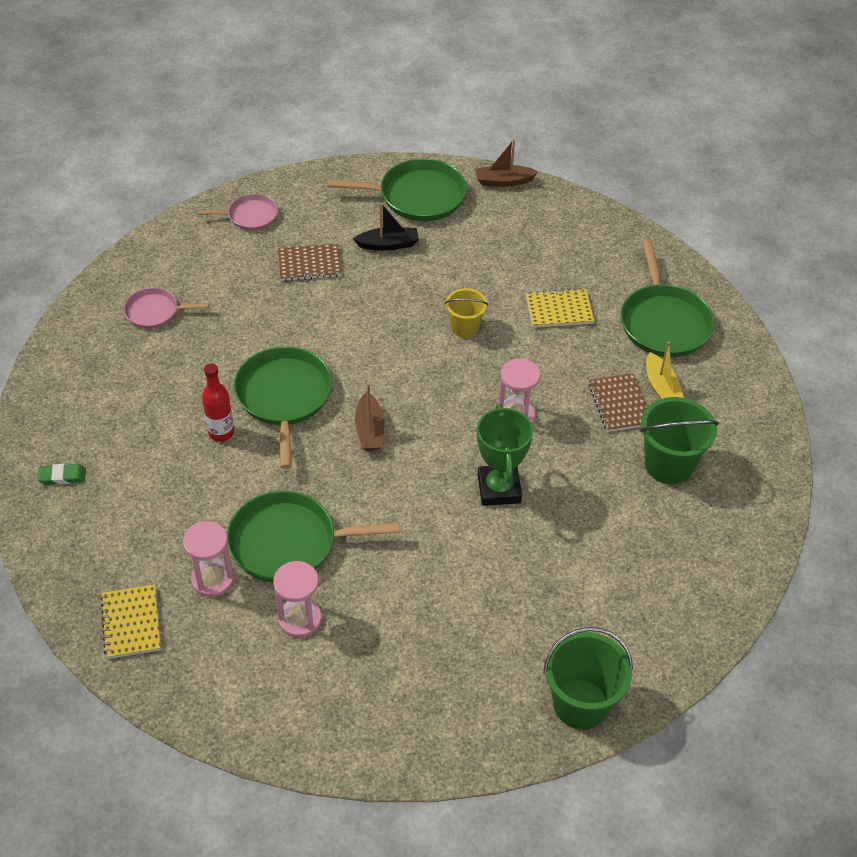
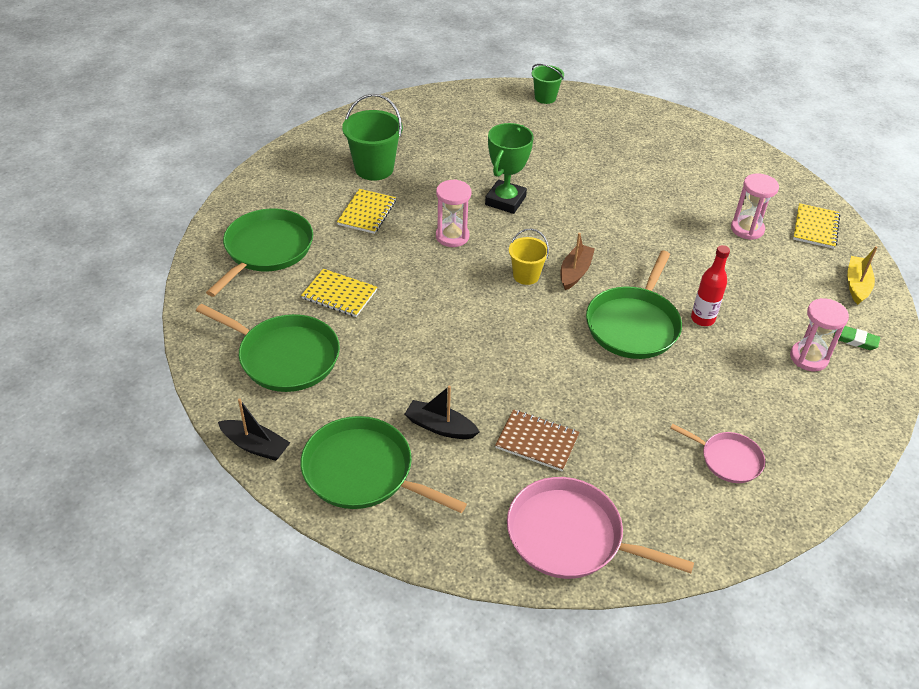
camera: 150 degrees left, 5 degrees down
pink pan [197,194,278,230] -> pink pan [507,477,694,579], size x1.76
green pan [227,491,400,582] -> green pan moved to [196,304,340,392]
pink hourglass [273,561,322,638] -> pink hourglass moved to [790,298,849,371]
yellow bucket [445,288,488,338] -> yellow bucket moved to [509,228,549,285]
brown boat [476,139,538,187] -> black boat [218,399,290,461]
green bucket [543,627,633,730] -> green bucket [532,64,564,104], size x0.61
brown notebook [589,373,647,432] -> yellow notebook [337,189,396,234]
yellow boat [646,341,684,399] -> yellow boat moved to [847,246,878,305]

